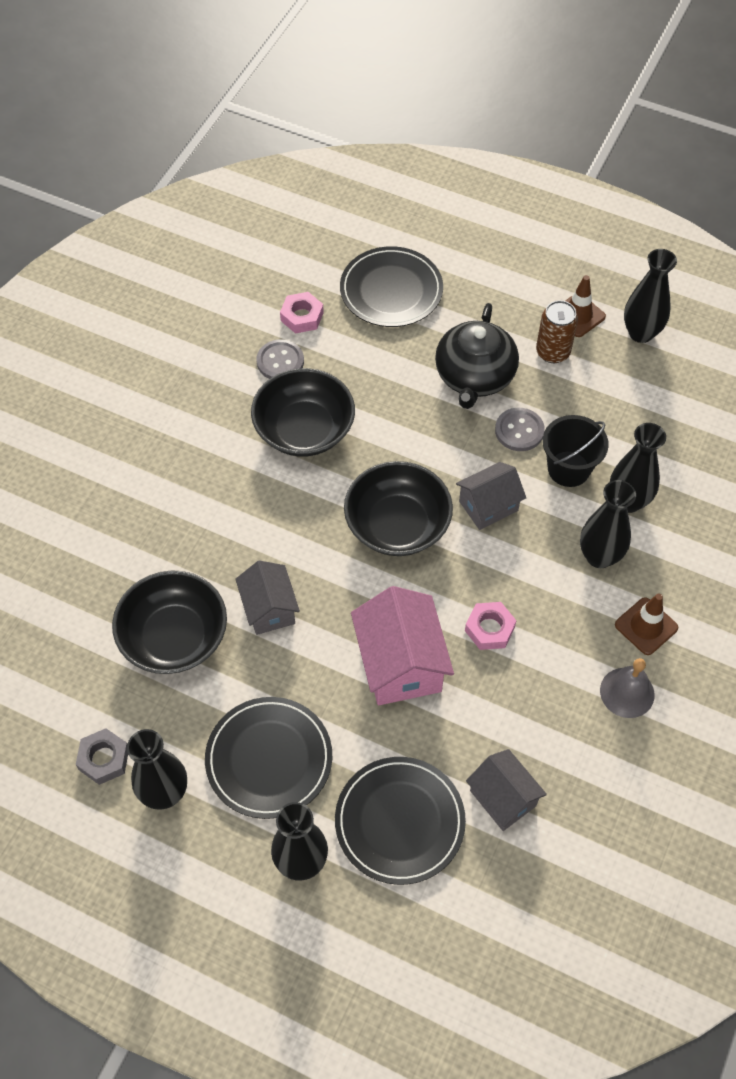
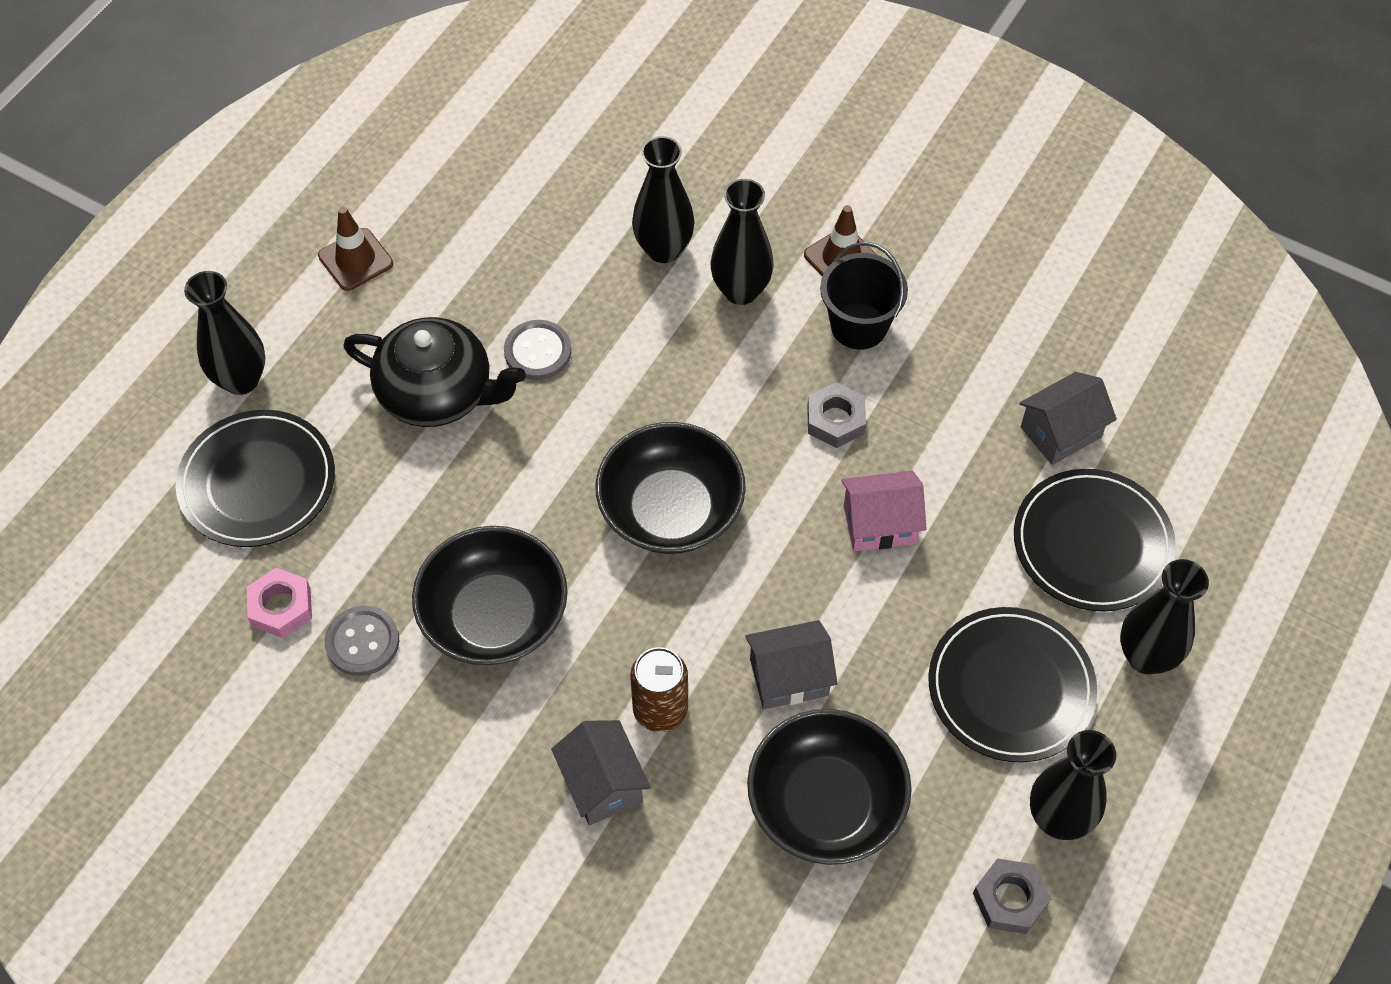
camera: 85 degrees left, 0 degrees up
pink house [351,586,454,705] -> pink house [841,471,927,552], size x0.63
grey house [456,462,526,530] -> grey house moved to [551,720,651,825]
pink nut [465,602,517,650] -> grey nut [807,382,866,448]
brown can [536,300,578,363] -> brown can moved to [630,647,688,732]
black bucket [543,415,609,487] -> black bucket moved to [820,242,908,350]
grey bell [600,658,655,718] -> none
black vase [624,249,677,343] -> black vase moved to [184,271,265,395]

